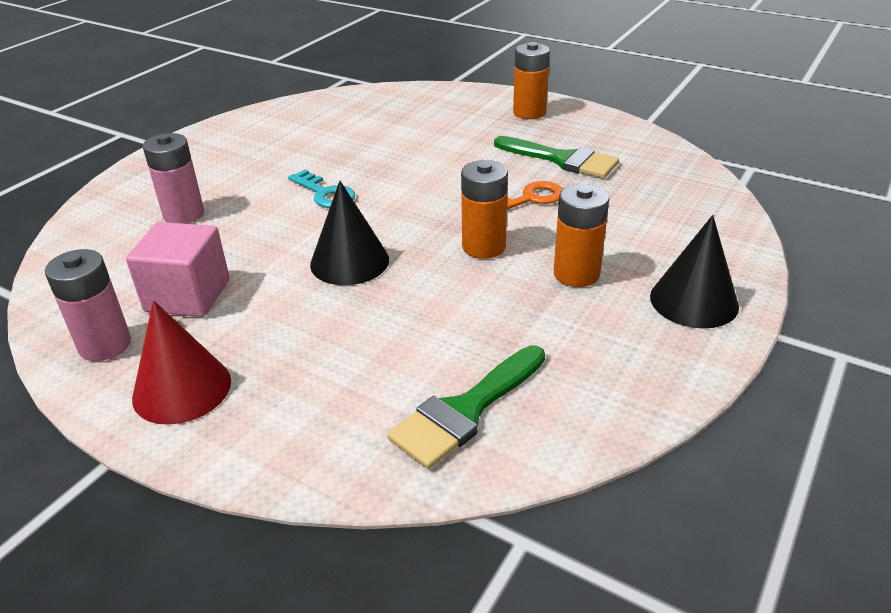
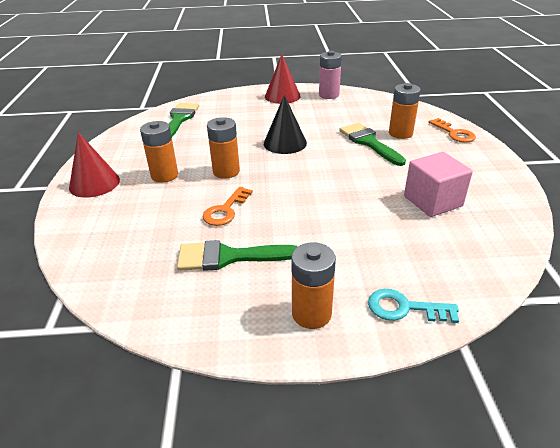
camera: 145 degrees right, 0 degrees up
pink cube [126,222,230,317] -> pink cube moved to [404,152,473,217]
pink battery [143,133,204,224] -> orange battery [389,83,421,139]
turquoise key [288,170,355,208] -> turquoise key moved to [368,289,459,323]
black cone [650,215,739,328] -> red cone [69,132,120,198]
none -> green brush [339,123,406,166]
none -> orange key [428,118,476,143]

